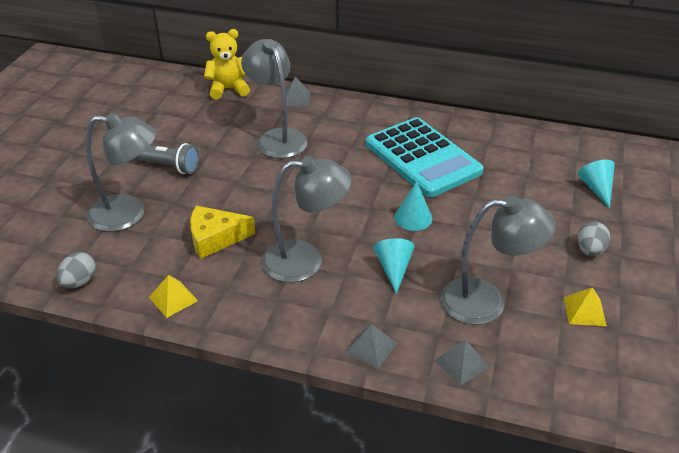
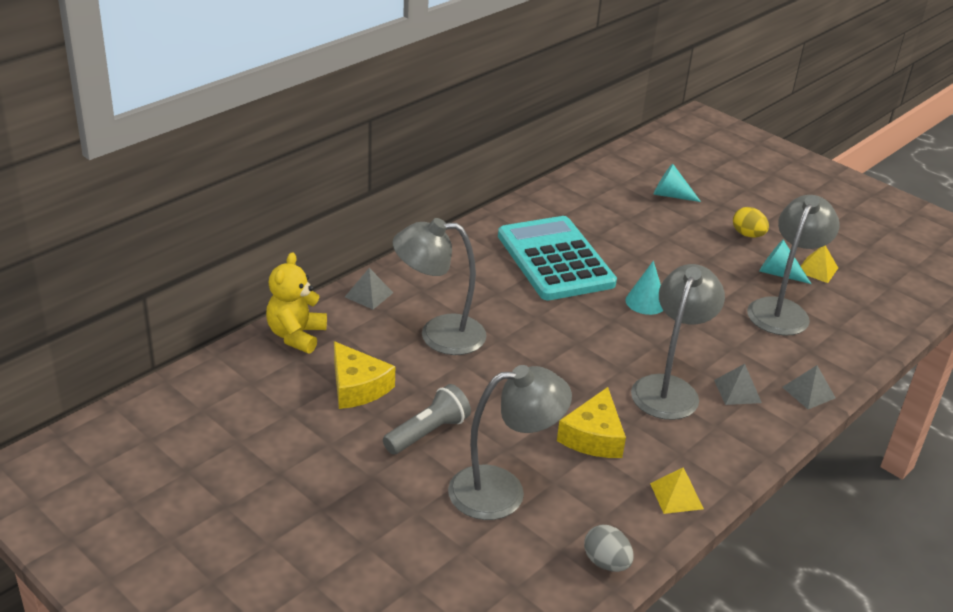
camera: 65 degrees left, 5 degrees down
grey lamp [86,113,156,232] -> grey lamp turned 45 degrees clockwise [448,365,572,520]
turquoise calculator [366,117,484,197] -> turquoise calculator turned 105 degrees counterclockwise [498,216,617,300]
turquoise cone [374,238,415,294] -> turquoise cone moved to [759,240,811,284]
grey pyramid [434,340,489,386] -> grey pyramid moved to [714,364,762,405]
grey egg [577,222,610,256] -> yellow egg [733,207,769,237]
none -> yellow cheese [334,341,395,409]

